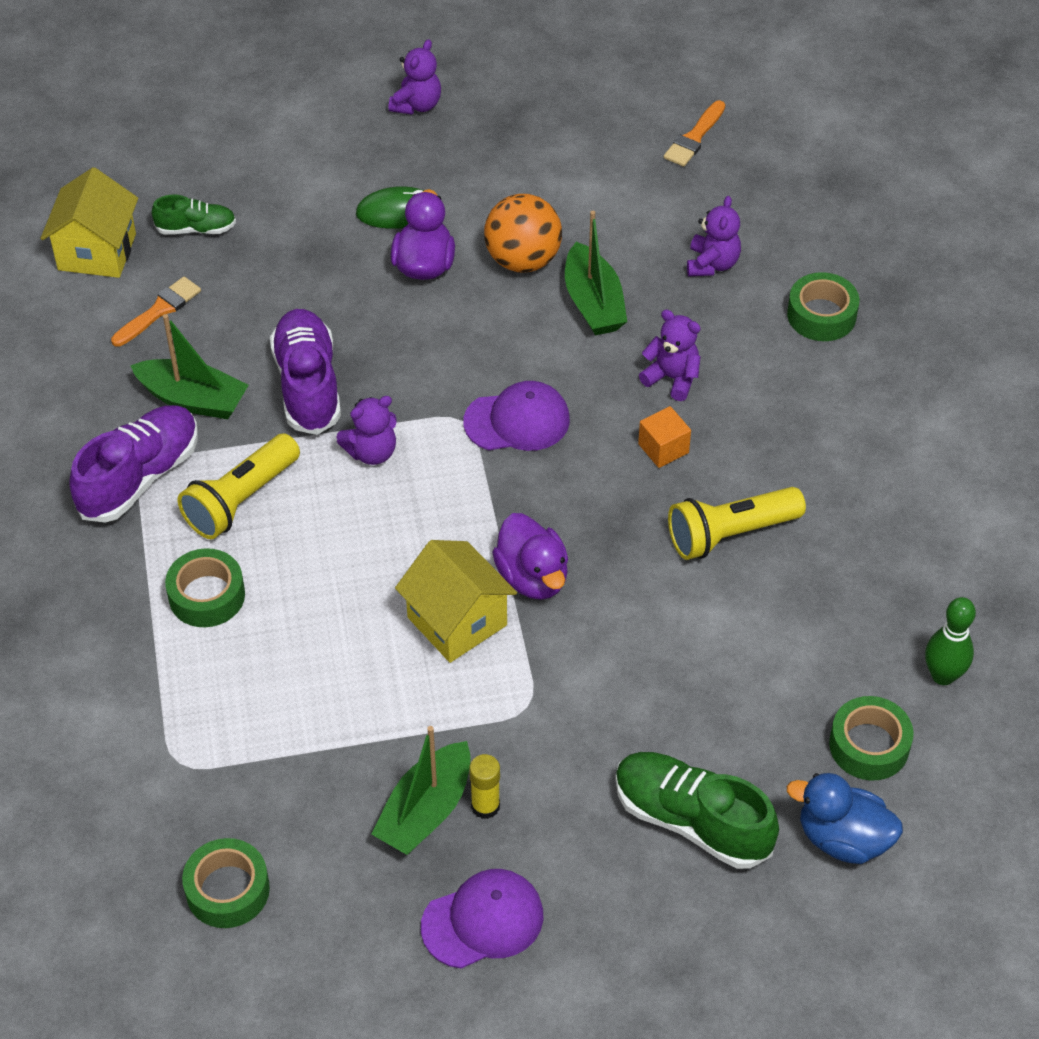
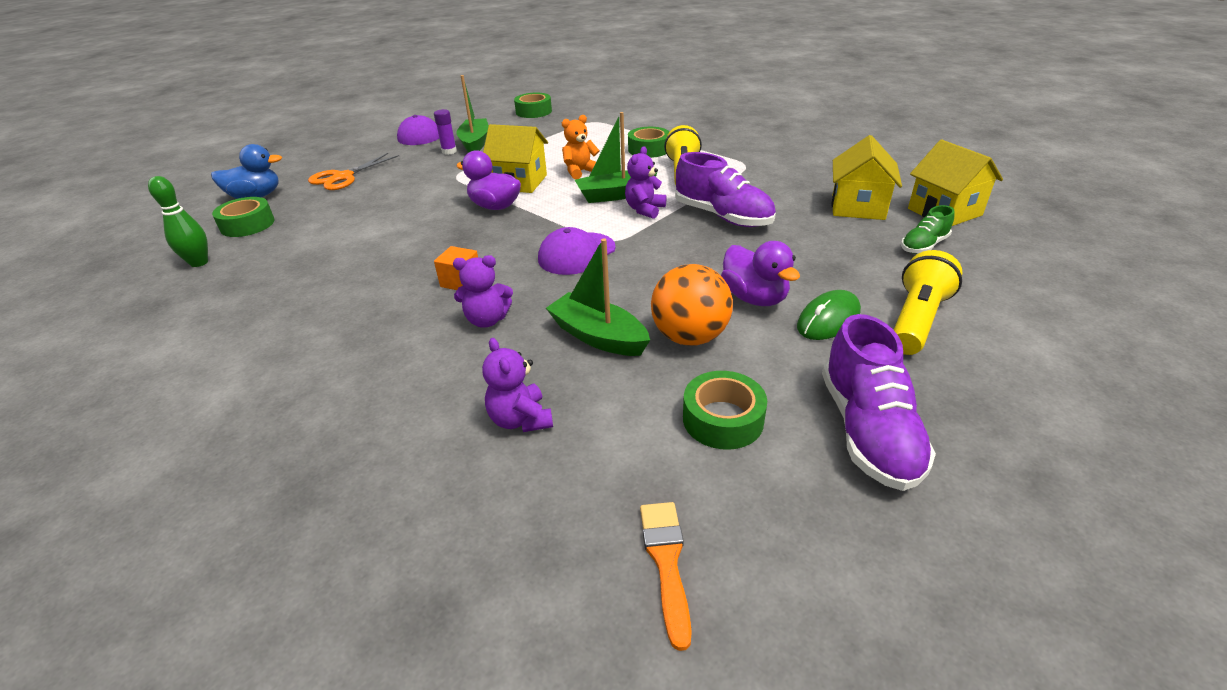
camera: 145 degrees right, 15 degrees down
purple shoe [69,405,198,523] -> purple shoe moved to [822,314,936,491]
orange brush [111,276,201,347] -> yellow house [832,135,902,220]
green boat [130,314,249,419] -> green boat moved to [575,112,657,203]
purple teddy bear [388,39,441,115] -> none
yellow glue stick [469,754,500,819] -> purple glue stick [434,109,457,155]
green shoe [615,752,779,869] -> orange scissors [308,153,399,190]
yellow flashlight [668,487,806,560] -> yellow flashlight moved to [894,250,962,355]
green tape [787,272,859,341] -> green tape moved to [683,371,767,450]
none -> orange teddy bear [562,115,600,180]

